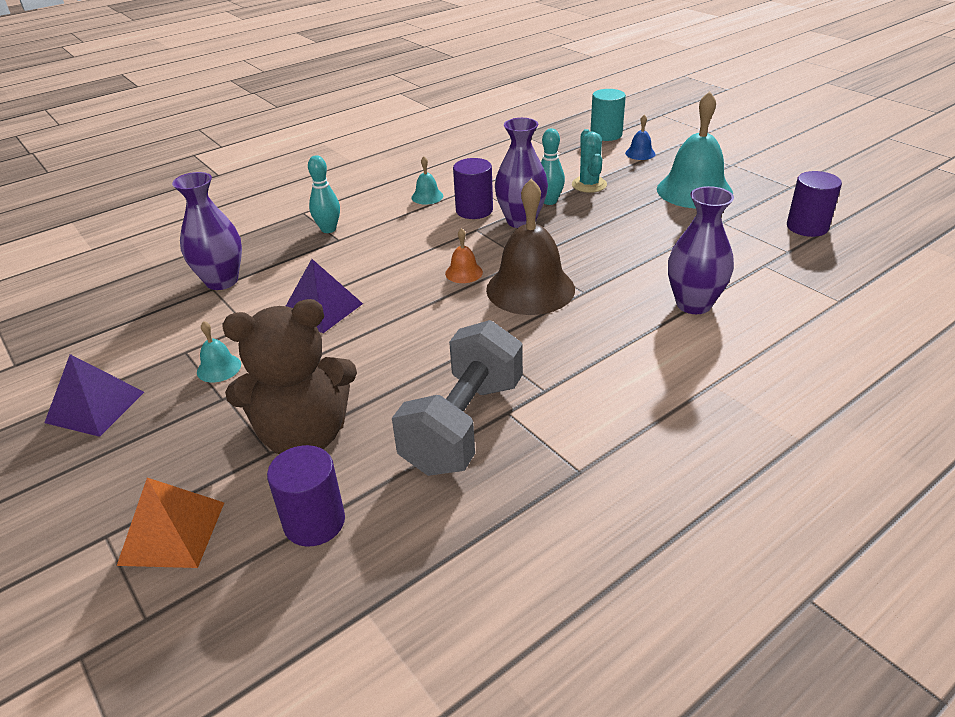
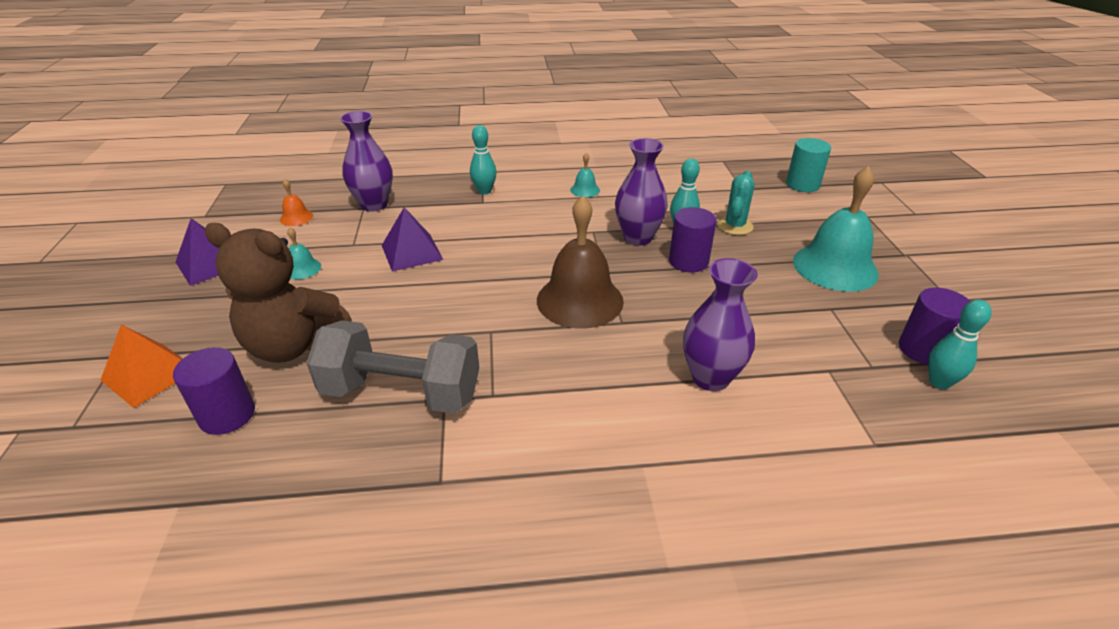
camera: 30 degrees right, 0 degrees up
grey dumbbell [392,320,523,476] -> grey dumbbell turned 45 degrees clockwise [307,320,479,414]
orange bell [445,228,483,283] -> orange bell moved to [280,179,313,226]
purple cylinder [453,158,493,219] -> purple cylinder moved to [669,207,717,272]
blue bell [625,115,656,160] -> none
none -> turquoise bowling pin [928,299,992,389]

